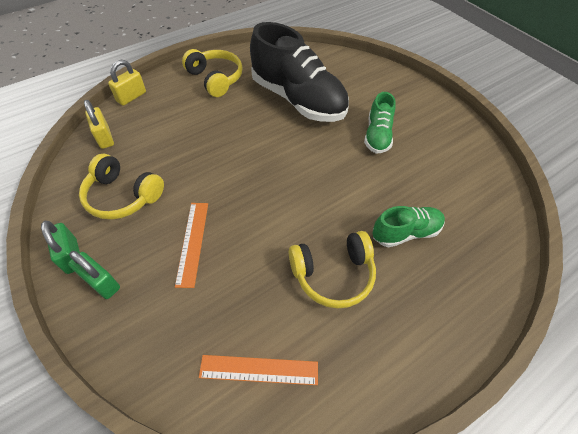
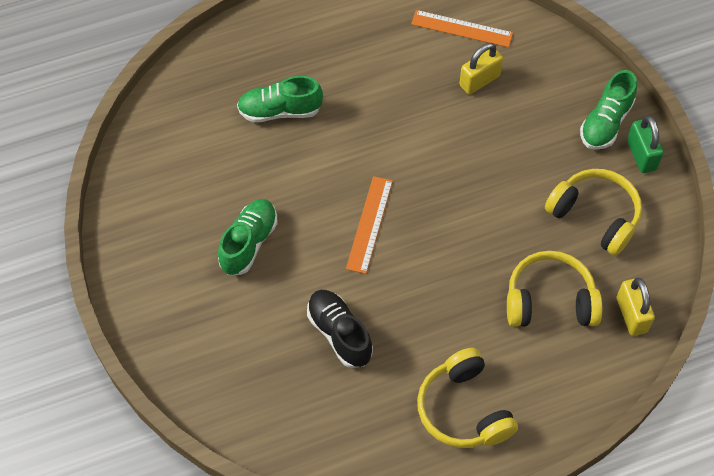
camera: 165 degrees left, 5 degrees up
green padlock [68,251,120,299] -> green shoe [580,70,637,150]
yellow padlock [108,60,146,106] -> yellow padlock moved to [459,43,503,95]
orange ruler [175,203,208,288] -> orange ruler moved to [346,176,393,274]
black shoe [250,22,349,122] -> black shoe [307,290,373,368], size x0.51
yellow headphones [289,231,376,309] -> yellow headphones moved to [507,251,602,327]

